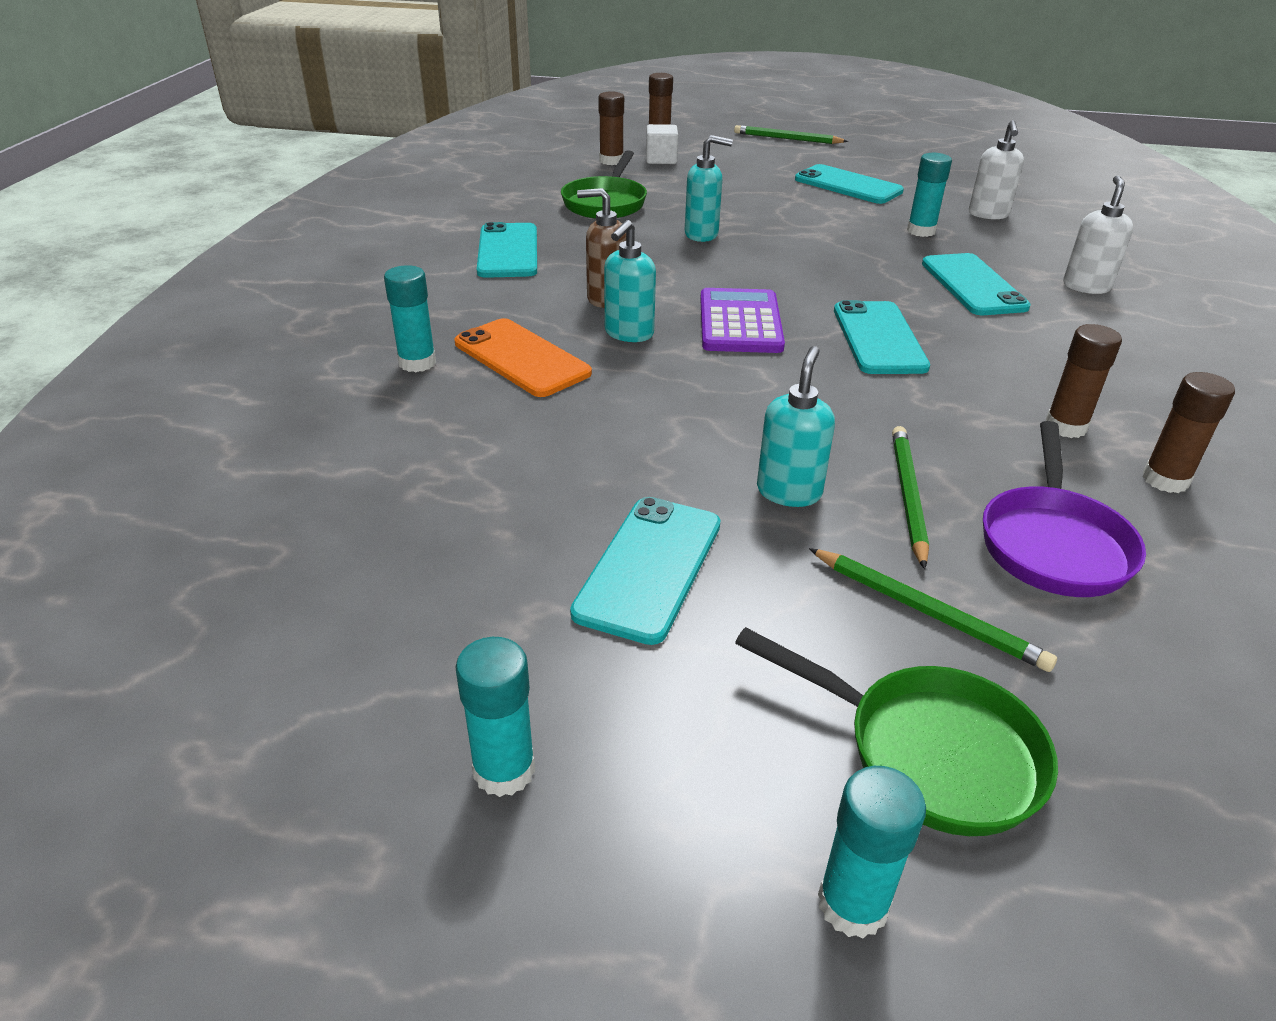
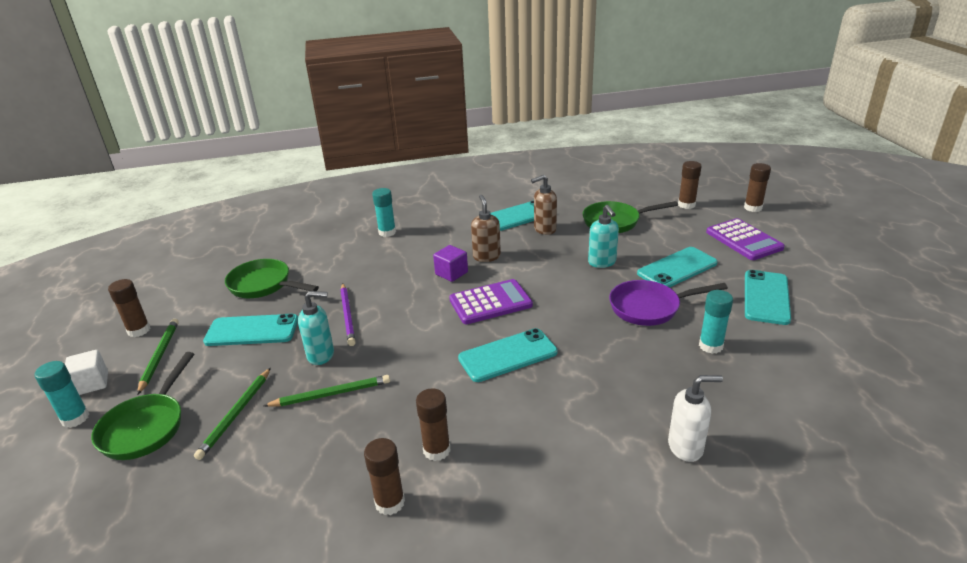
camera: 70 degrees right, 5 degrees down
orange phone [454,318,592,397] -> none
turquoise glue stick [456,637,535,797] -> brown glue stick [108,279,150,337]
turquoise soap dispenser [604,220,656,342] -> purple cube [433,245,468,282]
white cube [646,124,678,164] -> white cube moved to [65,350,108,395]
green pencil [734,125,848,144] -> green pencil moved to [137,319,179,395]
turquoise phone [922,253,1031,315] -> turquoise phone moved to [637,247,718,288]
white soap dispenser [969,120,1024,220] -> none
purple pan [983,421,1146,597] -> purple pan moved to [609,280,728,326]
none -> green pan [225,259,319,298]
none -> purple pencil [340,283,356,346]
none -> brown soap dispenser [531,175,557,235]
none -> purple calculator [706,218,785,260]

